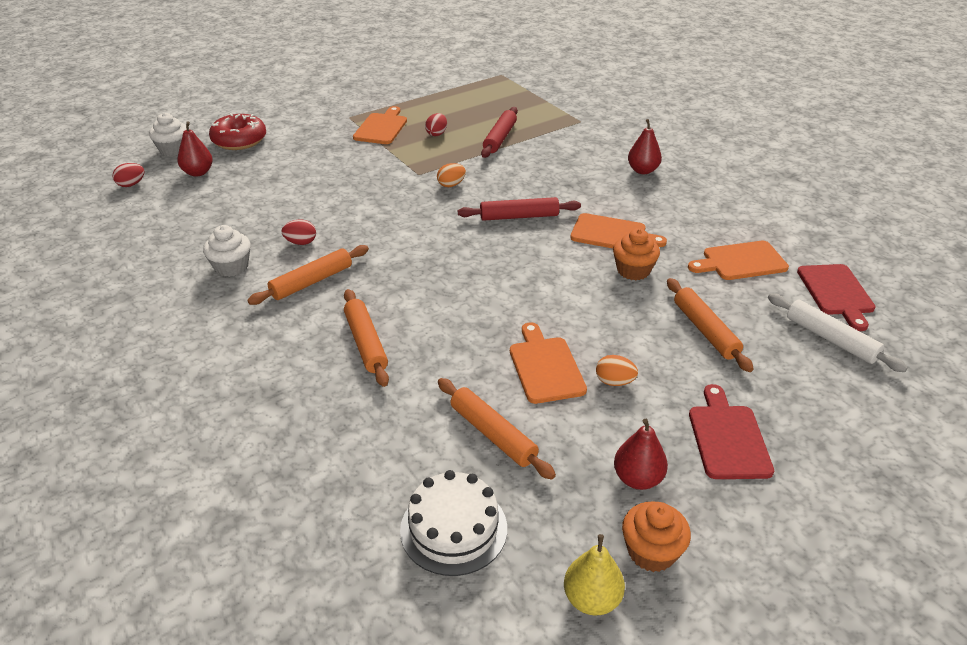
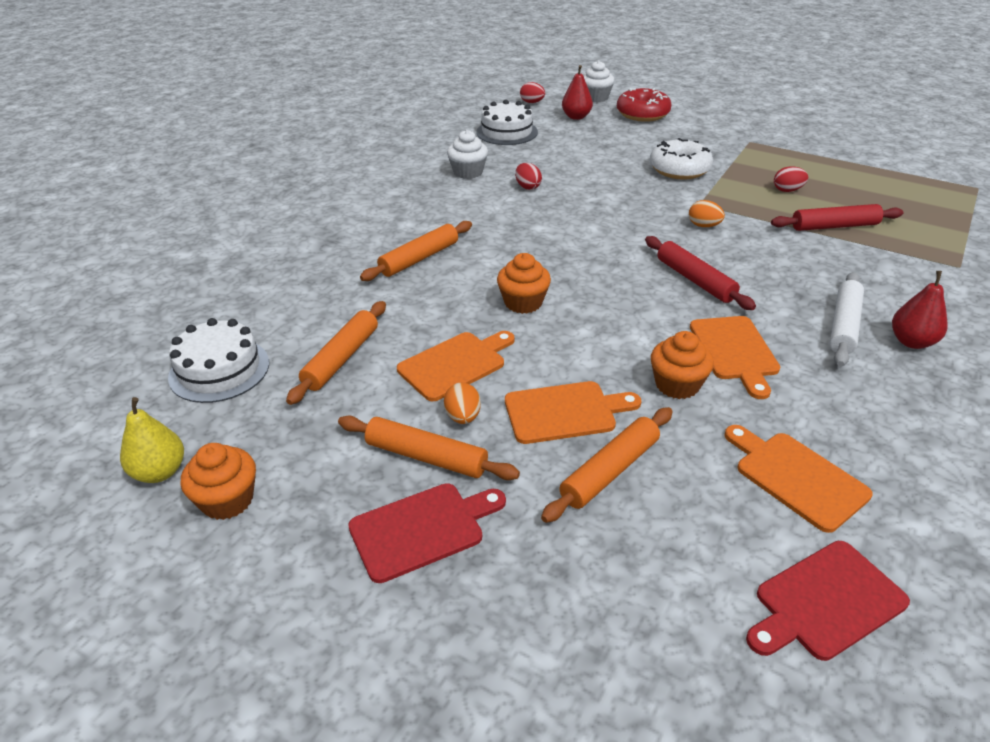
camera: 65 degrees right, 0 degrees up
orange rolling pin [247,245,369,305] -> orange rolling pin moved to [338,416,520,480]
orange cutting board [353,106,407,144] -> orange cutting board moved to [505,381,641,444]
red pear [614,419,668,490] -> none
white rolling pin [768,293,908,372] -> white rolling pin moved to [829,272,864,366]
none -> white cake [476,100,538,145]
none -> orange cupcake [497,253,551,314]
none -> white donut [650,138,713,180]

